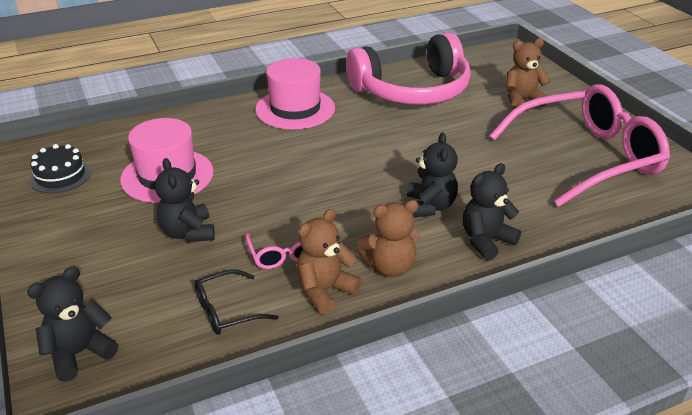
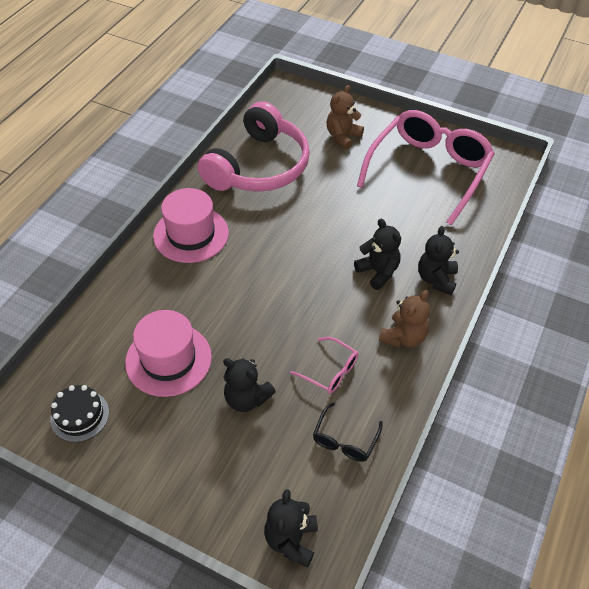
camera: 40 degrees left, 15 degrees up
brown teddy bear [296,209,362,314] -> none

